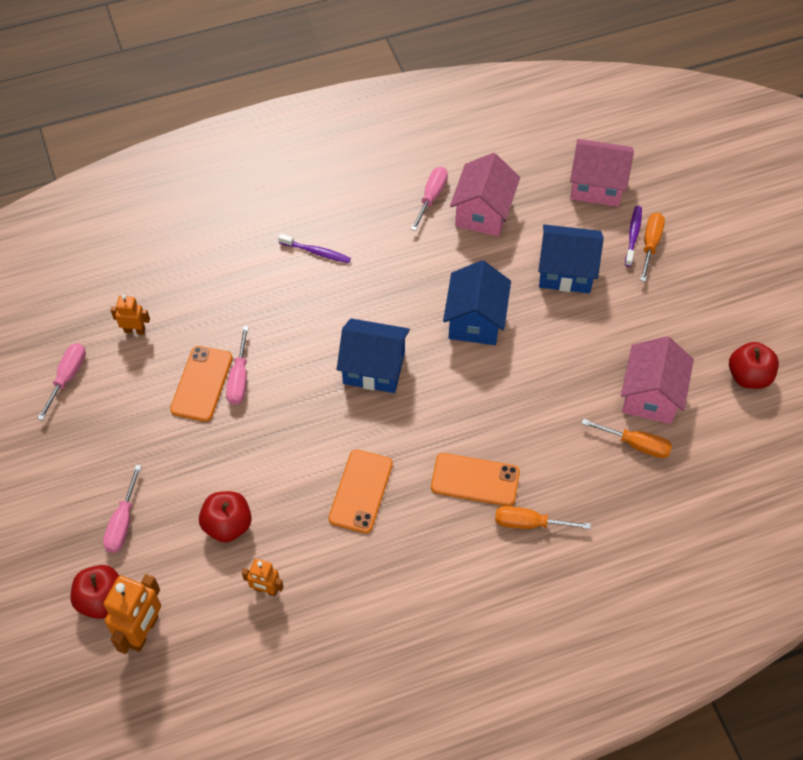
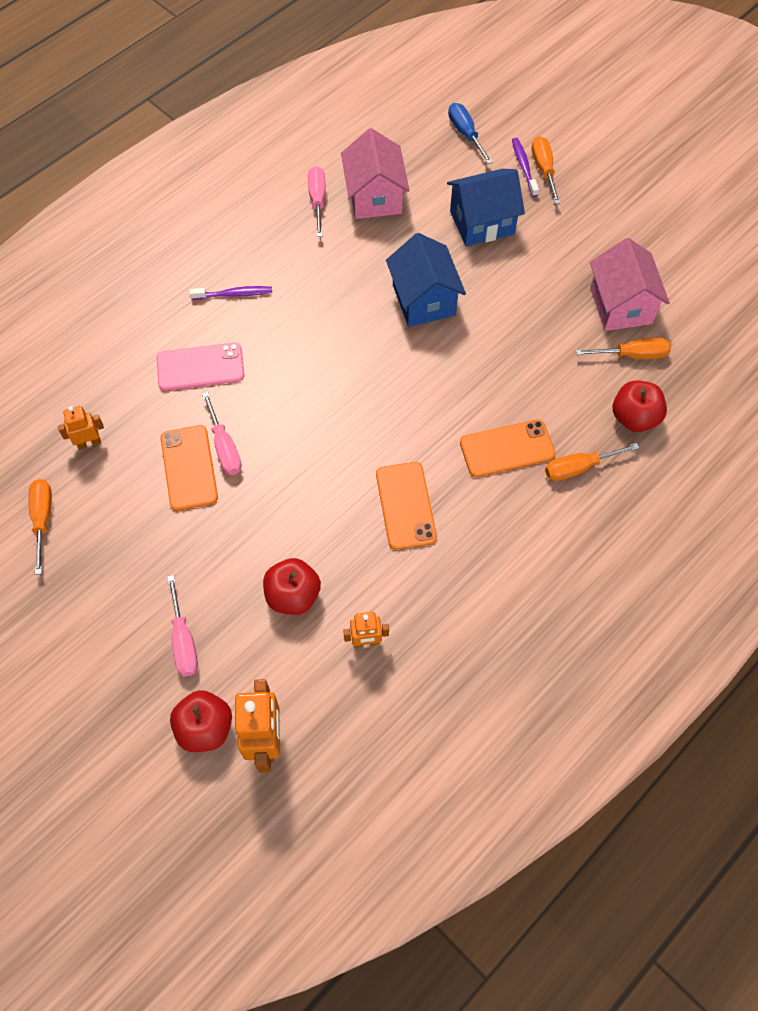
camera: 25 degrees left, 5 degrees up
pink screwdriver [37,343,86,421] -> orange screwdriver [29,479,52,575]
blue house [337,318,410,393] -> none
pink house [570,139,634,207] -> blue screwdriver [448,103,493,164]
red apple [729,342,779,389] -> red apple moved to [613,380,667,432]
none -> pink phone [157,343,244,391]

